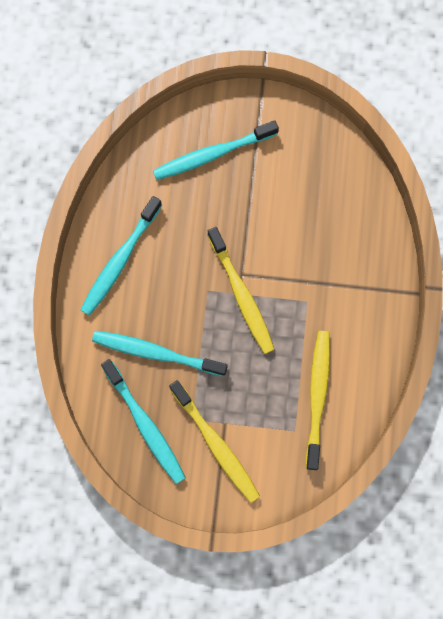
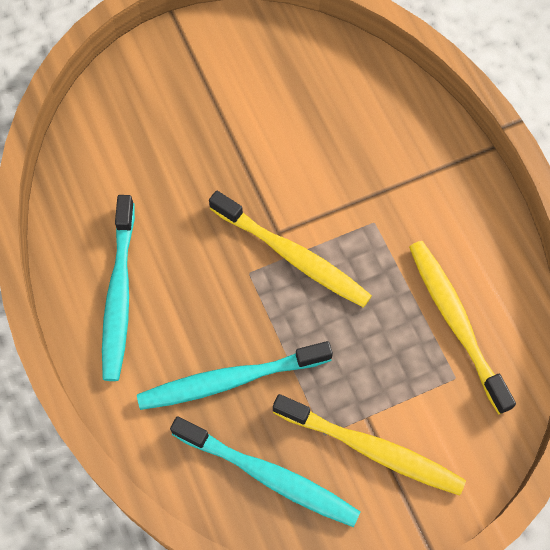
camera: 30 degrees left, 10 degrees down
turquoise toothbrush [153,120,279,180] -> none

